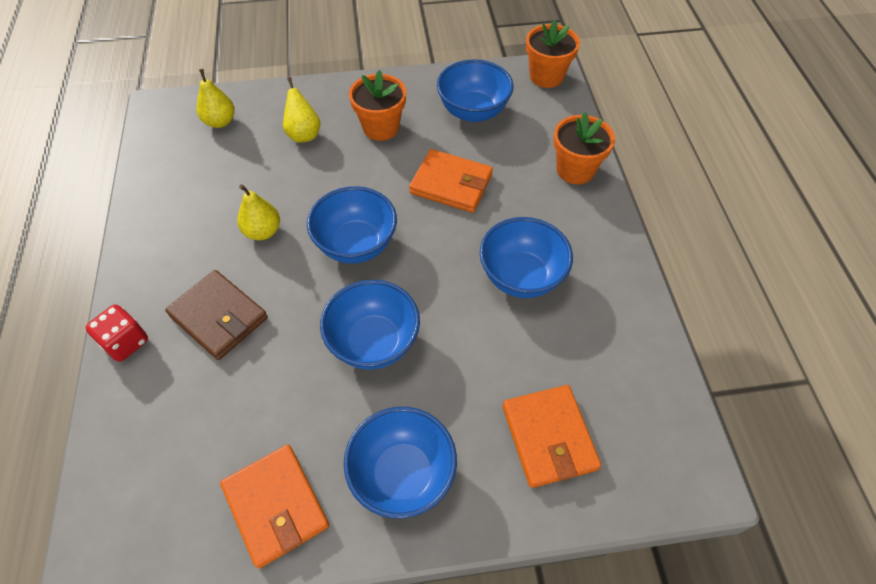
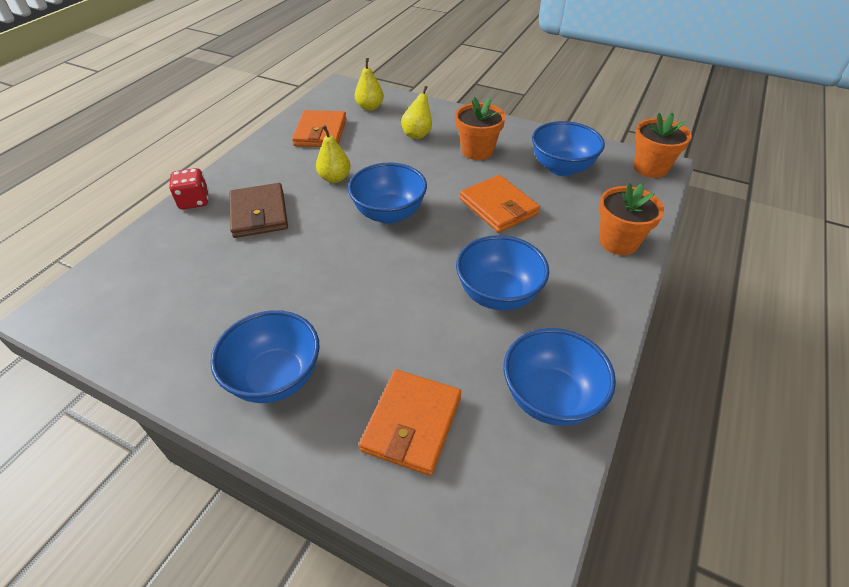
camera: 35 degrees right, 10 degrees down
orange wallet [220,445,329,568] -> orange wallet moved to [292,110,347,147]
blue bowl [320,280,420,370] -> blue bowl moved to [503,328,616,426]

